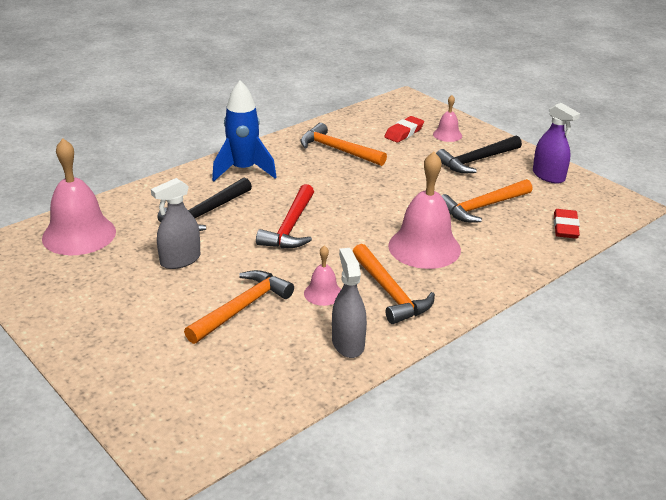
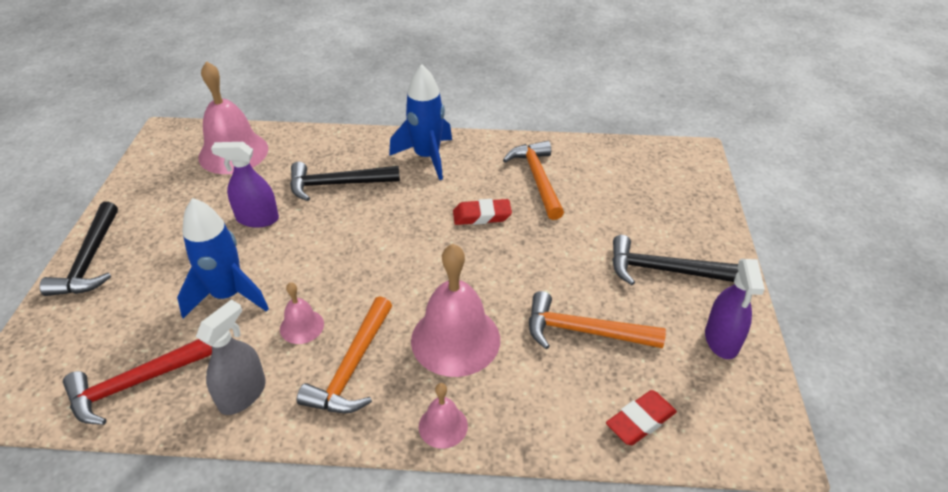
camera: 45 degrees right, 10 degrees up
grey spray bottle [151,178,201,269] -> purple spray bottle [211,142,279,228]
orange hammer [184,270,294,344] -> blue rocket [177,198,269,318]
red hammer [256,184,314,248] -> red hammer moved to [63,339,212,425]
red eraser [384,116,424,143] -> red eraser moved to [453,199,512,225]
pink bell [433,95,462,142] -> pink bell moved to [419,383,468,449]
none -> black hammer [40,202,118,296]

